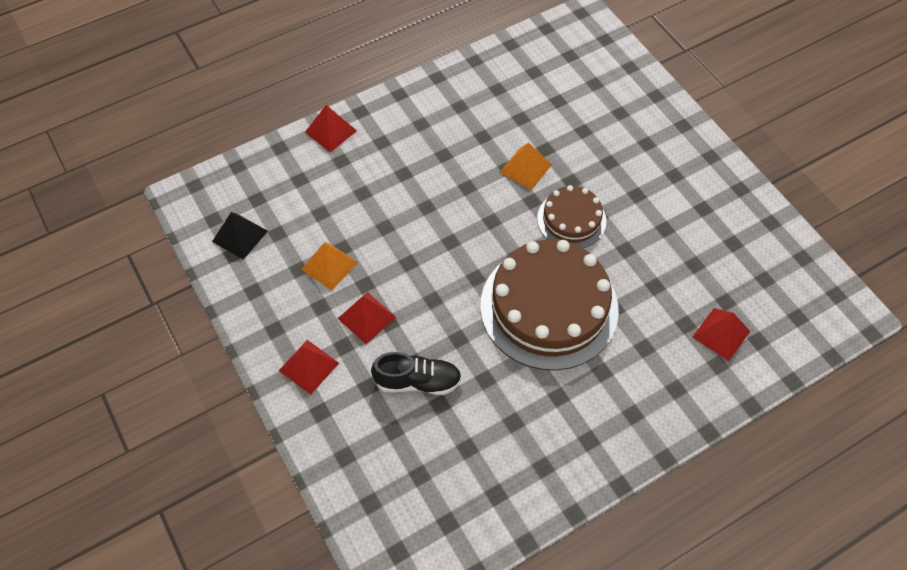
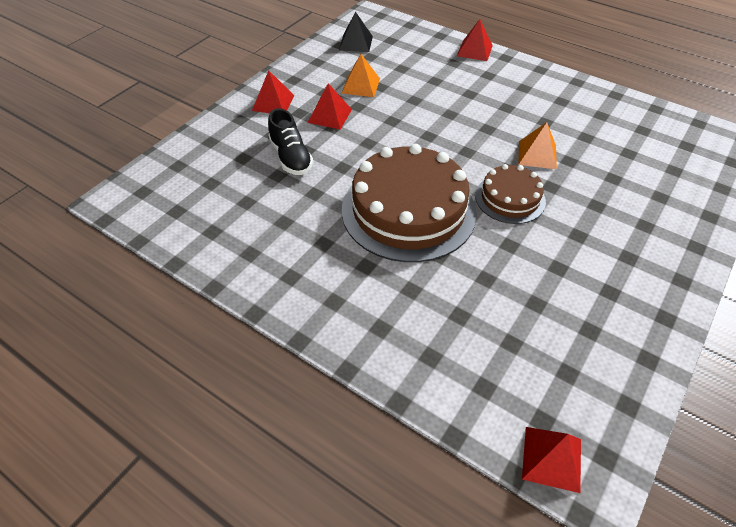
camera: 65 degrees right, 10 degrees down
red pyramid [693,308,750,361] -> red pyramid moved to [522,427,581,493]

